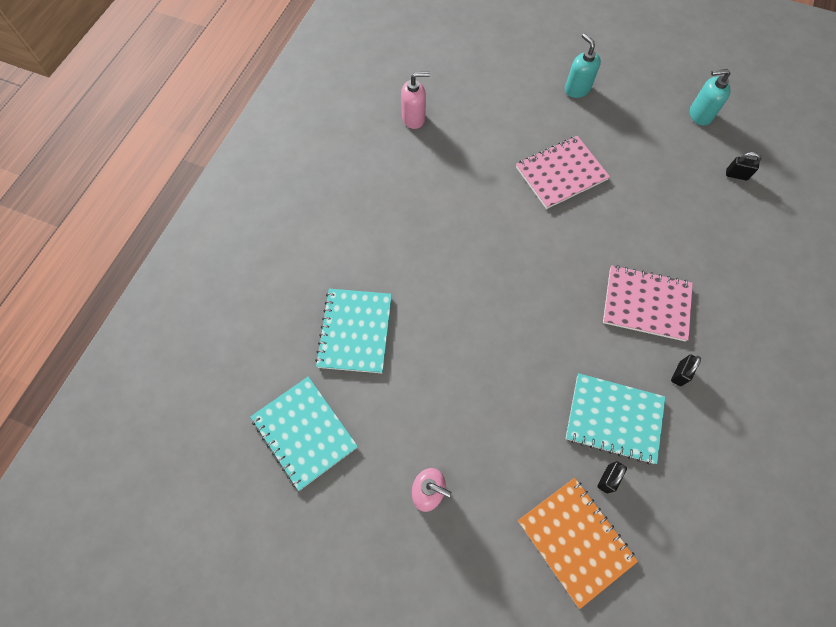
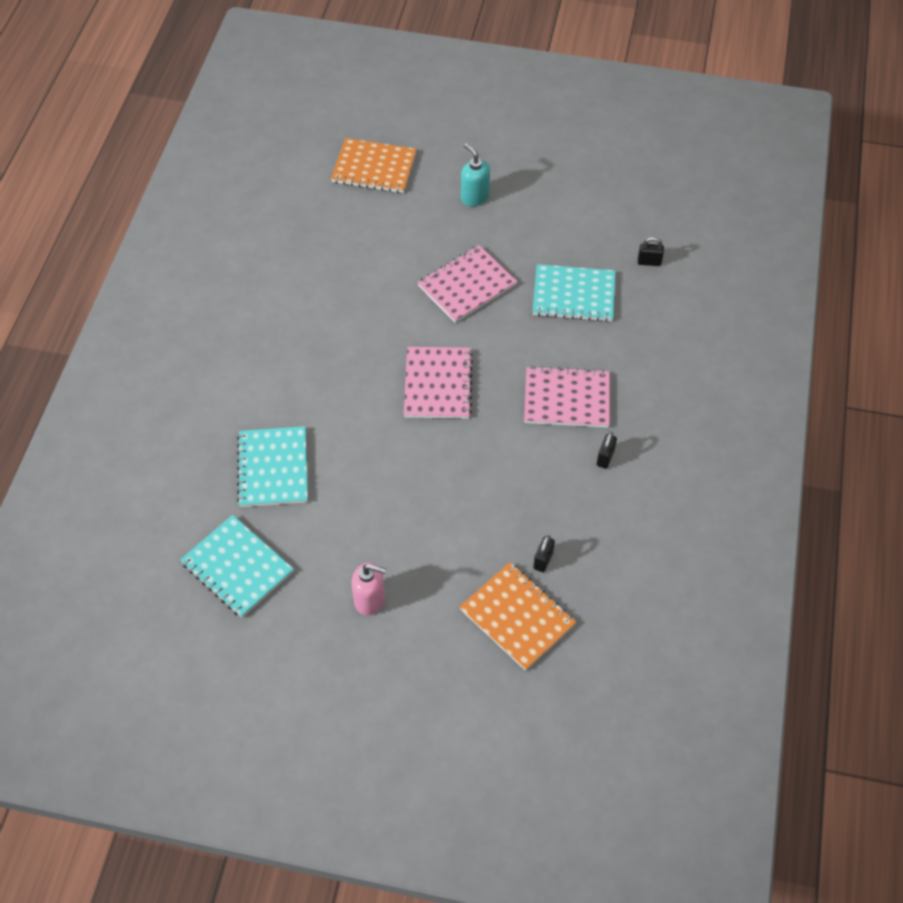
camera: 10 degrees left, 10 degrees down
pink soap dispenser [401,72,430,129] -> none
turquoise notebook [566,373,665,465] -> turquoise notebook moved to [533,264,615,322]
turquoise soap dispenser [690,69,731,125] -> none
none -> orange notebook [331,138,416,193]
none -> pink notebook [404,347,473,419]

